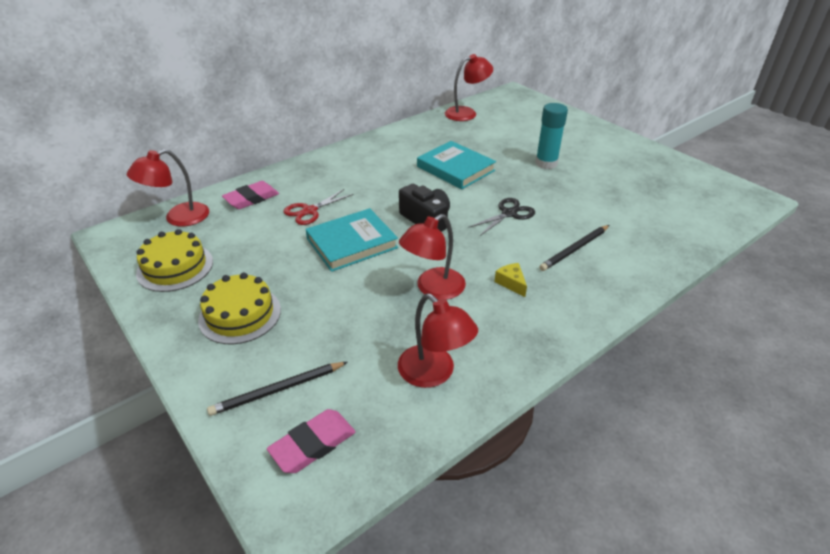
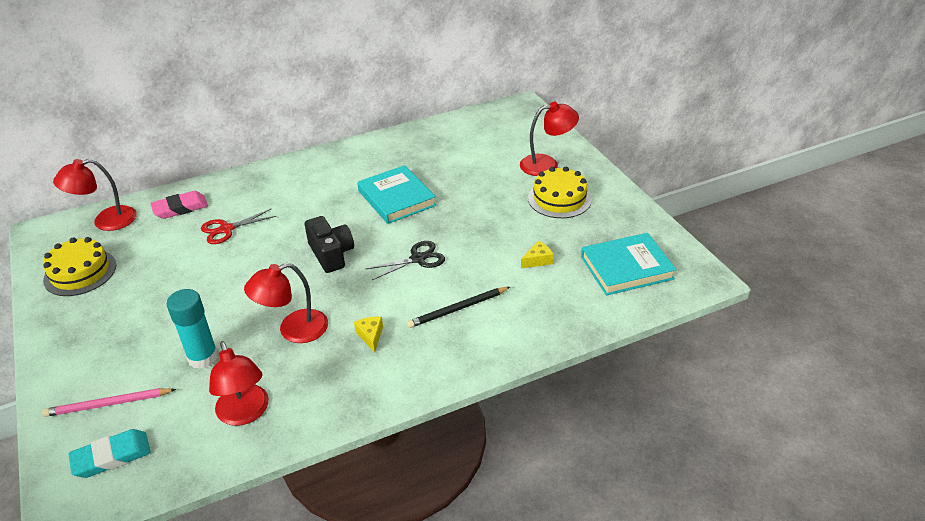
camera: 15 degrees right, 0 degrees up
yellow cake [198,273,281,344] -> yellow cake moved to [528,167,592,218]
black pencil [207,362,347,416] -> pink pencil [42,388,176,417]
pink eraser [267,409,355,473] -> turquoise eraser [68,429,151,478]
turquoise book [306,208,398,272] -> turquoise book moved to [581,233,676,296]
red lamp [445,54,493,121] -> red lamp moved to [520,102,579,176]
turquoise glue stick [535,103,568,169] -> turquoise glue stick moved to [166,289,218,369]
none -> yellow cheese [521,241,554,269]

